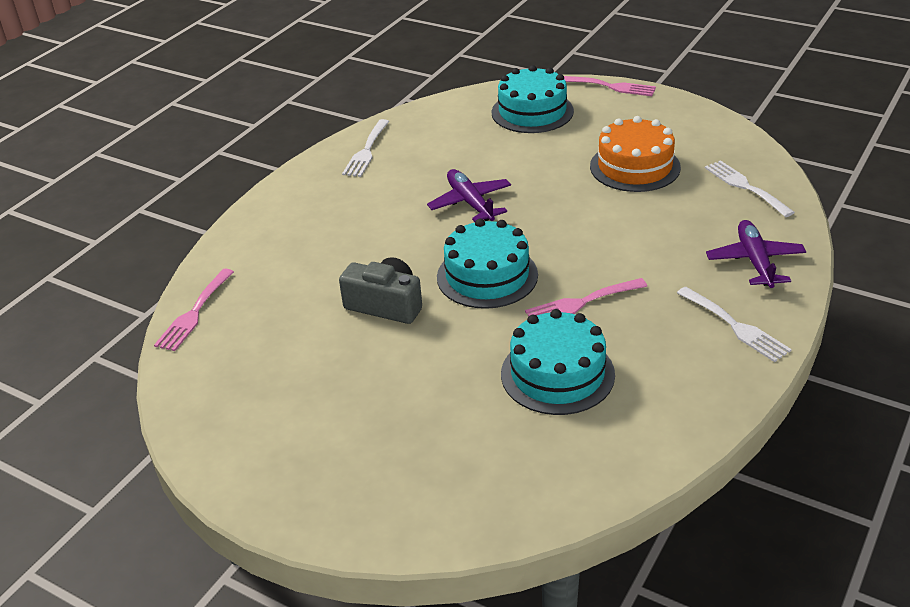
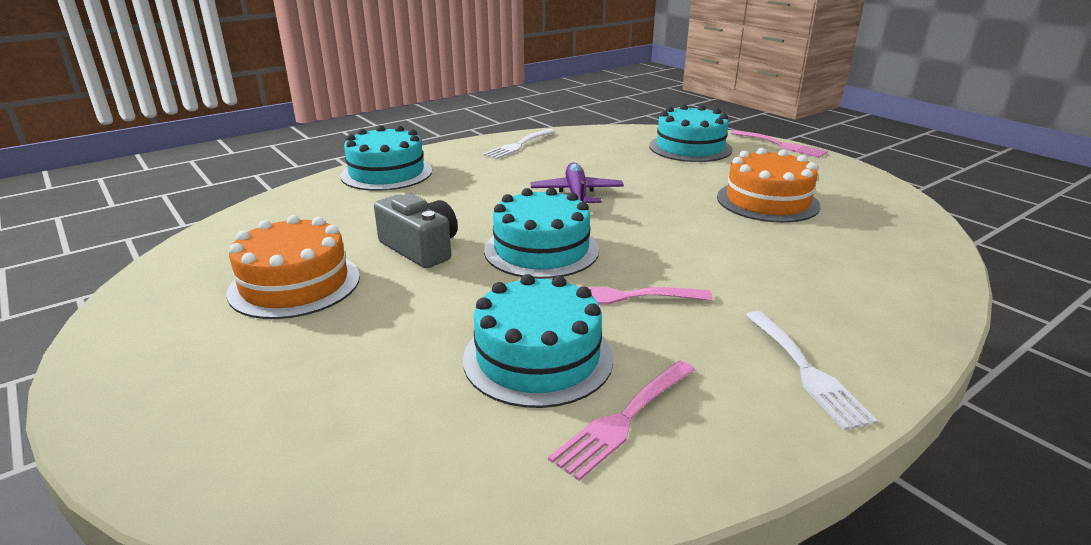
camera: 20 degrees right, 10 degrees down
pink fork [154,269,234,351] -> pink fork moved to [548,360,695,481]
white fork [705,160,795,217] -> none
purple plane [706,220,806,288] -> none
none -> orange cake [226,215,360,319]
none -> turquoise cake [340,125,432,191]

